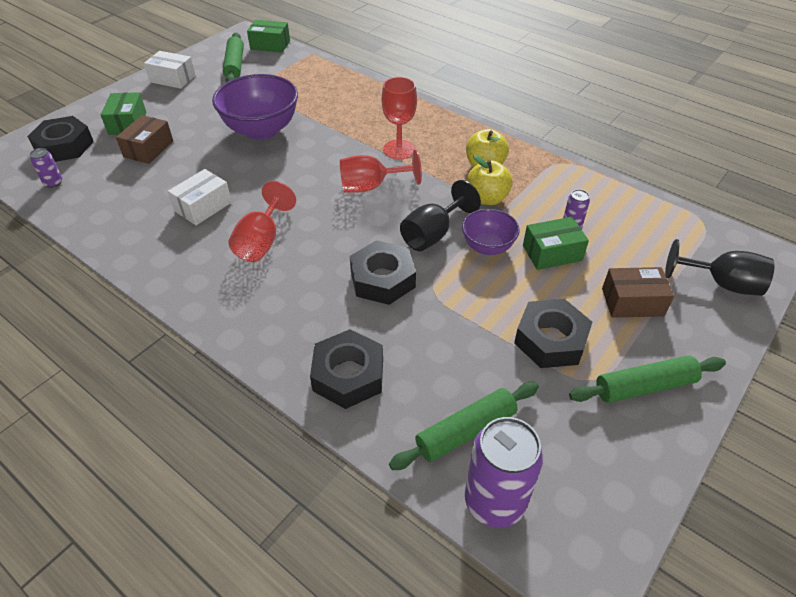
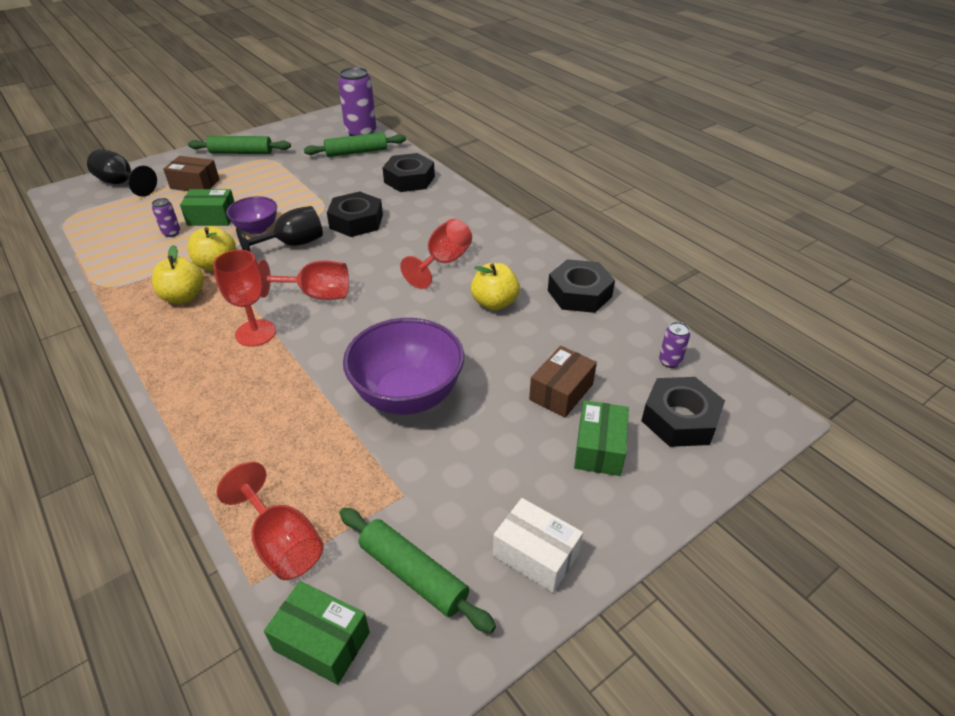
camera: 165 degrees left, 5 degrees down
white box [168,169,232,225] -> yellow apple [471,263,520,311]
green rolling pin [223,33,244,82] -> green rolling pin turned 60 degrees counterclockwise [339,508,496,633]
black nut [514,299,592,368] -> black nut moved to [548,259,615,313]
none -> red goblet [216,462,324,580]

